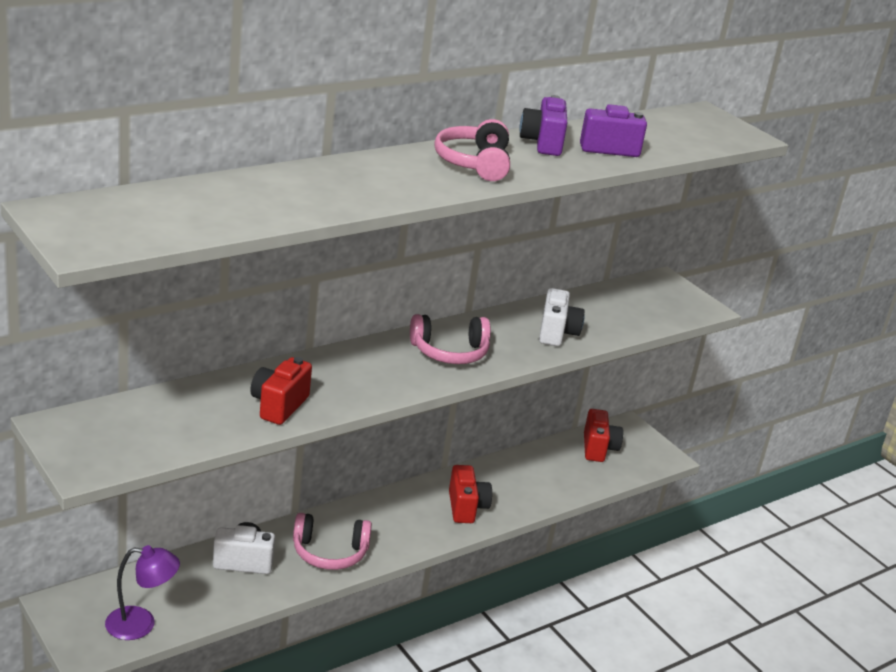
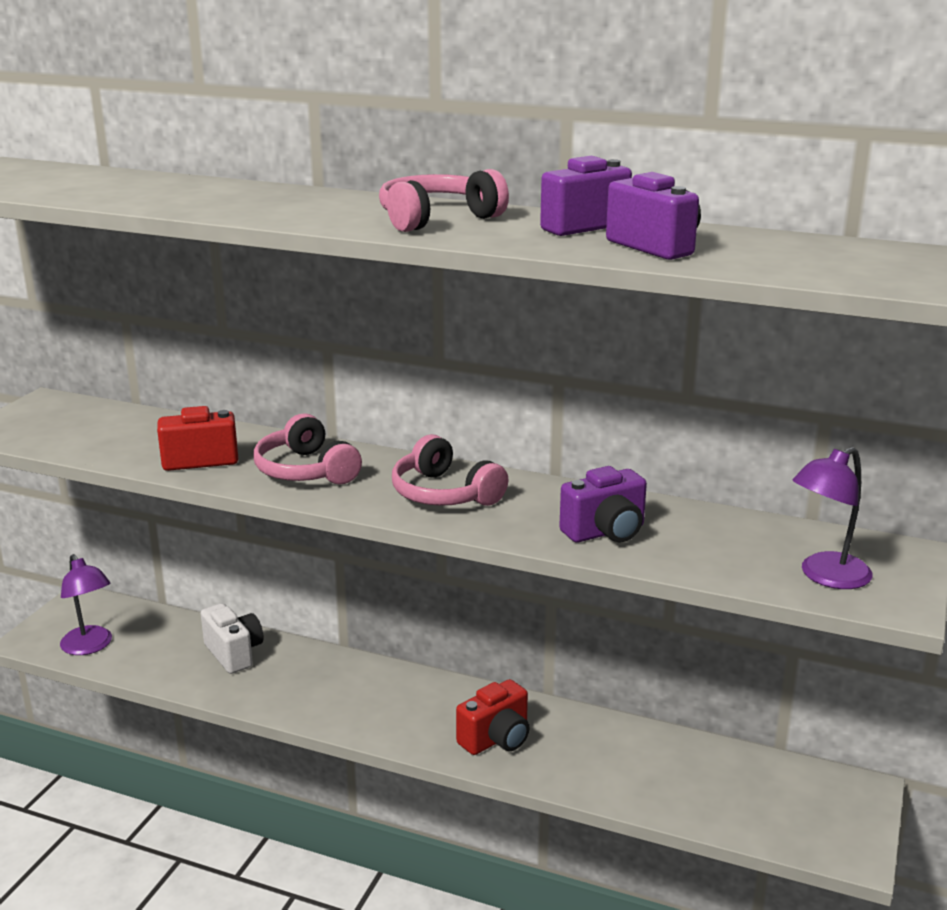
camera: 60 degrees right, 5 degrees down
pink headphones [293,513,372,570] -> pink headphones moved to [254,413,362,484]
white camera [539,288,585,346] -> purple camera [559,466,647,542]
red camera [584,409,623,462] -> none
none -> purple lamp [792,447,872,589]

